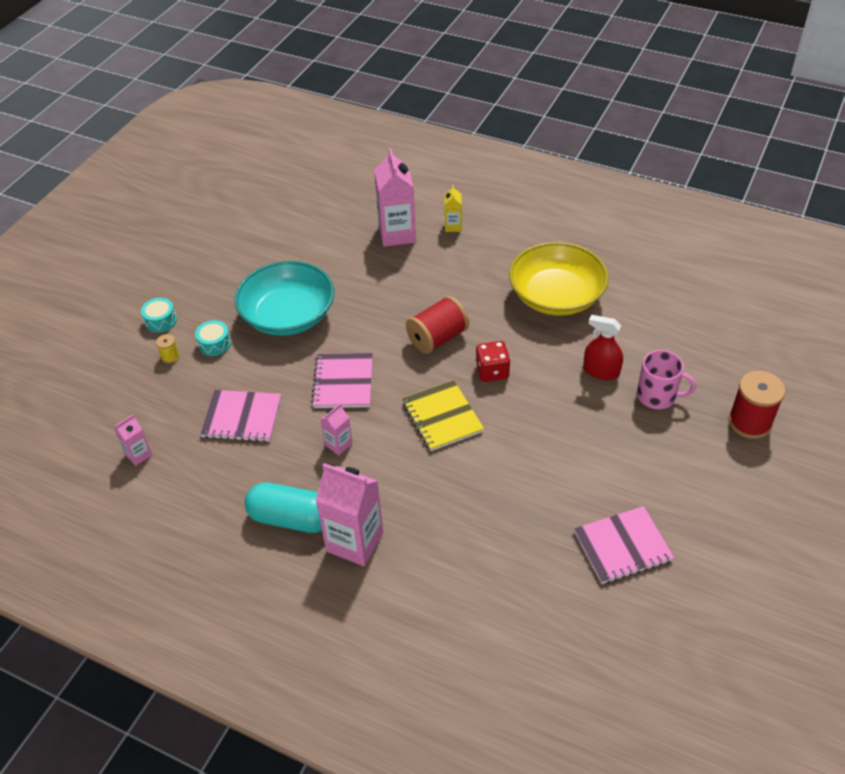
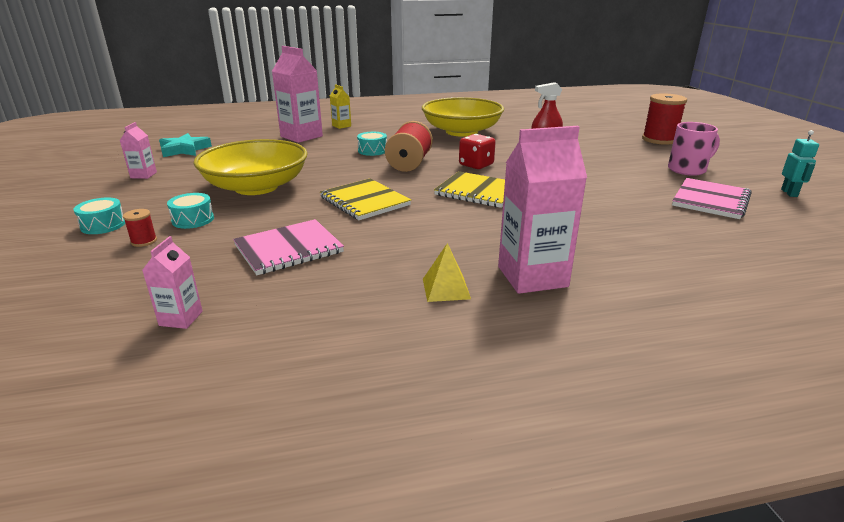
camera: 40 degrees left, 20 degrees down
yellow spool [156,334,180,364] -> red spool [123,209,157,247]
turquoise bowl [235,261,334,336] -> yellow bowl [194,139,308,195]
turquoise capsule [245,482,322,533] -> yellow pyramid [423,243,471,302]
pink notebook [311,353,373,408] -> yellow notebook [320,179,411,220]
pink carton [320,403,352,455] -> pink carton moved to [120,122,157,179]
pink mug [637,350,696,409] -> pink mug moved to [668,122,720,176]
none -> turquoise star [159,133,212,157]
none -> turquoise drum [357,132,387,156]
none -> turquoise robot [781,130,819,197]

